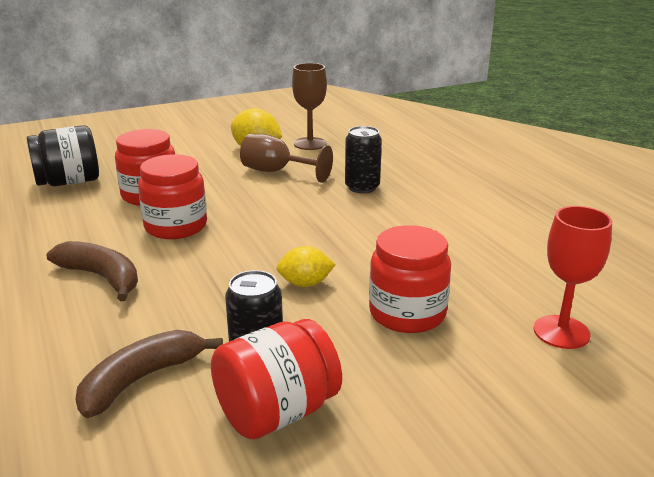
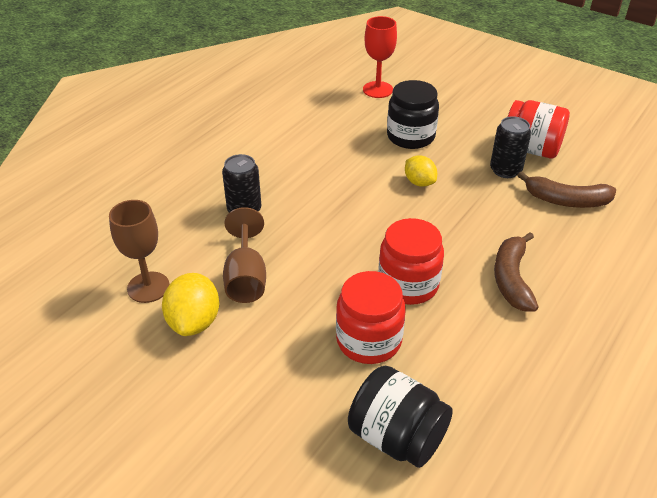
camera: 120 degrees left, 15 degrees up
red jar [369,225,451,333] -> black jar [387,80,439,149]

